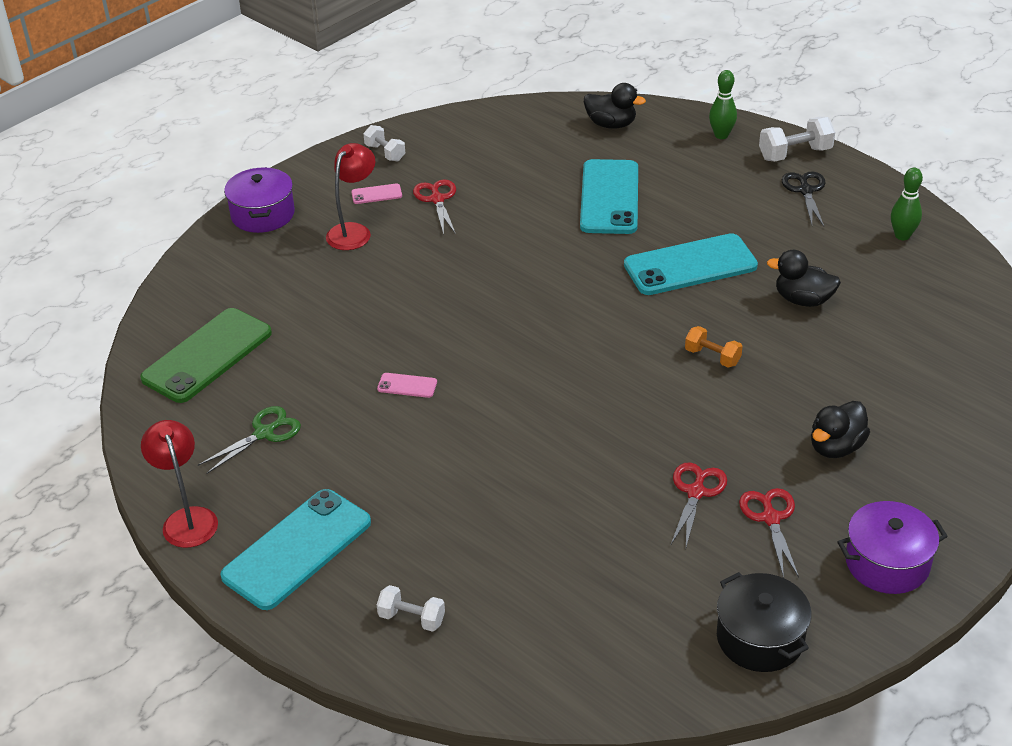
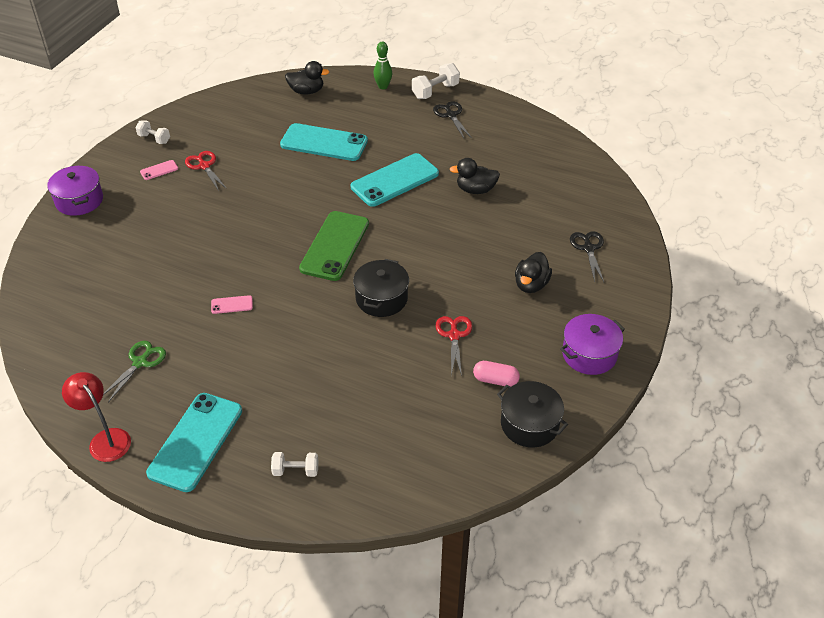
camera: 20 degrees left, 5 degrees up
green phone [140,308,272,403] -> green phone moved to [299,211,369,281]
red lamp [326,143,375,250] -> none
turquoise phone [580,159,638,234] -> turquoise phone turned 60 degrees counterclockwise [280,123,368,161]
orange dumbbell [685,326,743,368] -> none
red scissors [739,488,799,578] -> none
green bowling pin [891,168,923,240] -> none
none -> black pot [353,259,409,317]
none -> pink capsule [473,361,520,387]
none -> black scissors [570,231,604,282]

